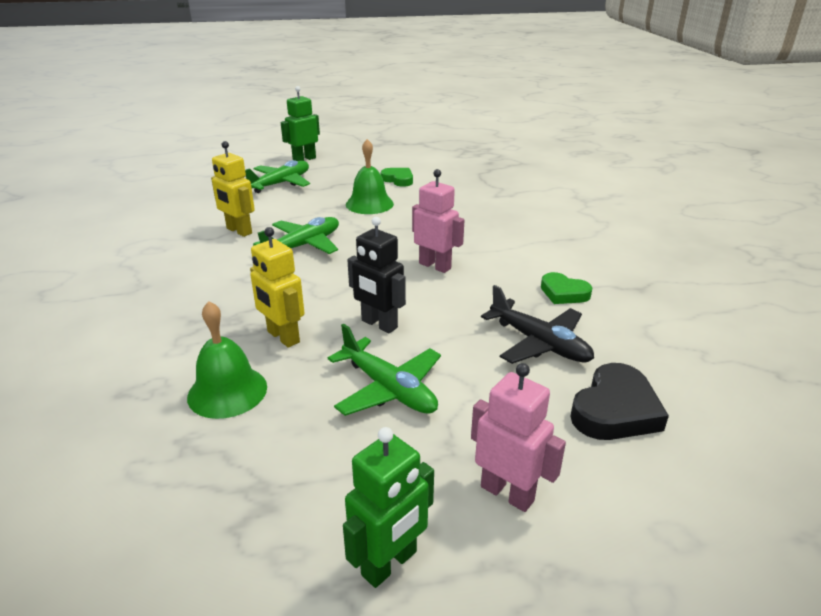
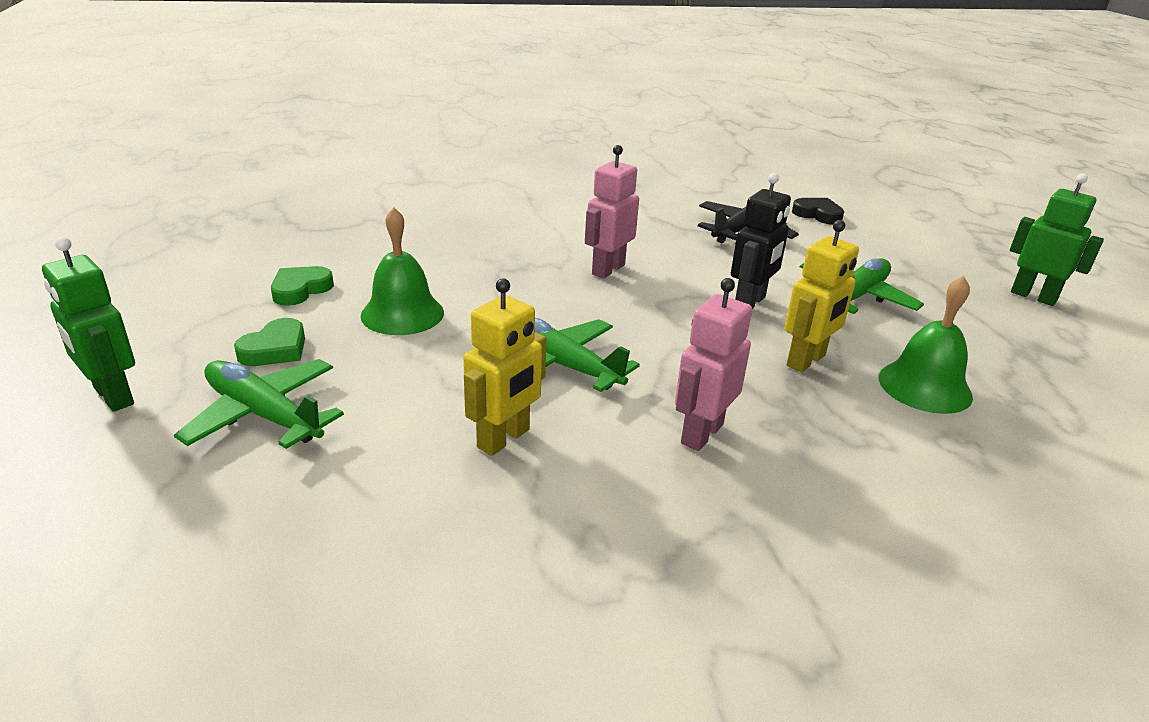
camera: 95 degrees left, 0 degrees up
pink robot [471,363,566,512] -> pink robot moved to [675,278,752,451]
green heart [541,272,592,304] -> green heart moved to [234,318,305,366]
black heart [570,363,669,440] -> black heart [792,198,844,225], size x0.65

